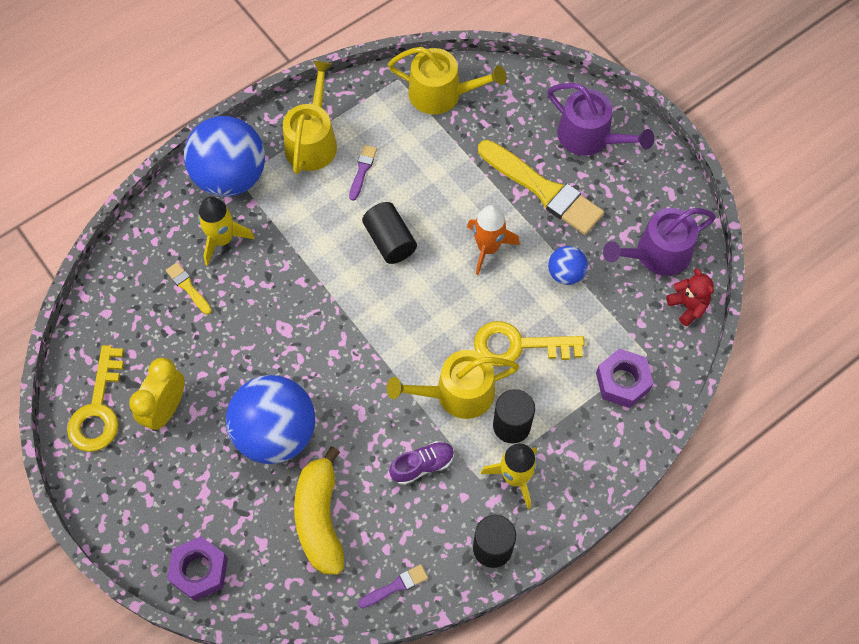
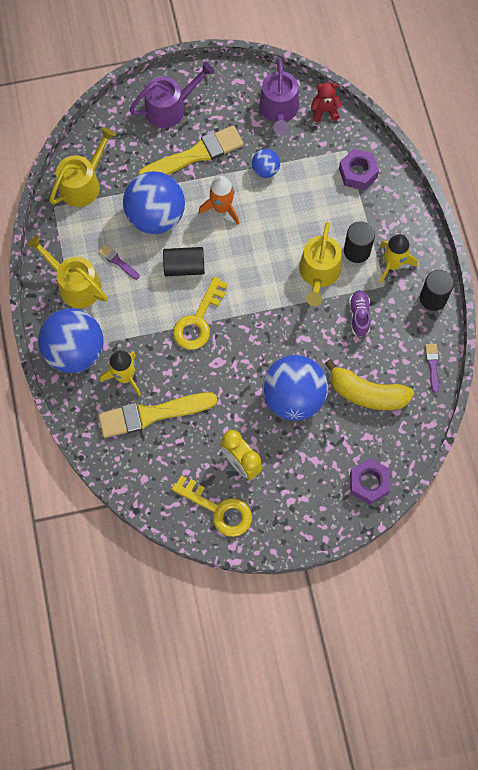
camera: 65 degrees left, 5 degrees up
yellow brush [166,262,212,315] -> yellow brush [98,392,217,438], size x2.27
yellow key [474,321,585,366] -> yellow key moved to [173,277,228,350]
none -> blue ball [123,171,185,234]

